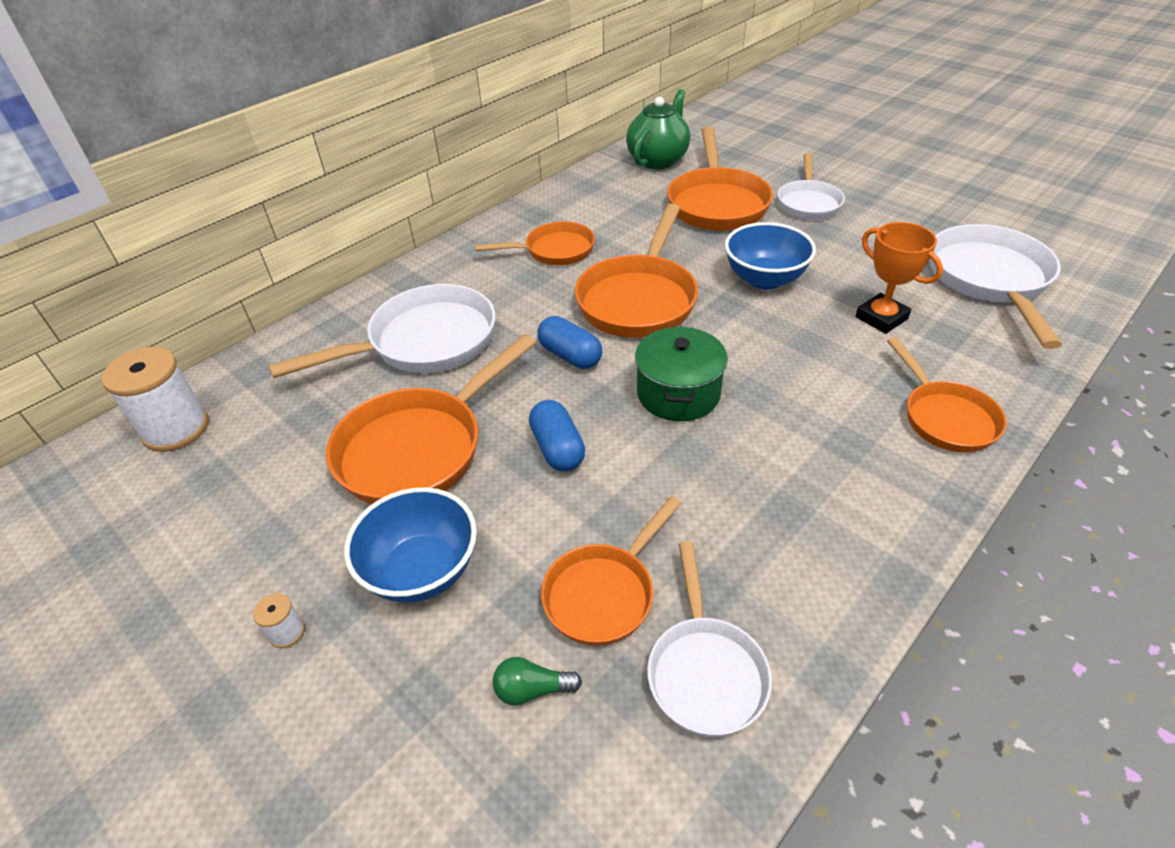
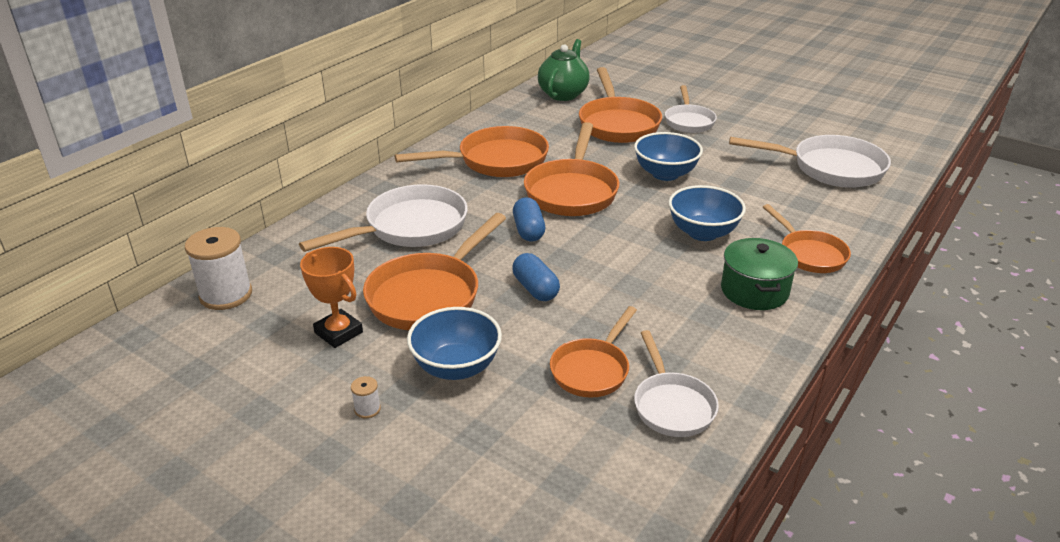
camera: 10 degrees left, 10 degrees down
orange pan [475,221,595,265] -> orange pan [395,126,549,177], size x1.60
green light bulb [493,657,582,706] -> none
blue capsule [537,316,602,369] -> blue capsule turned 45 degrees clockwise [513,197,545,242]
green pot [635,327,728,421] -> green pot moved to [721,238,798,310]
orange trophy [855,222,943,334] -> orange trophy moved to [300,247,363,348]
white pan [930,224,1062,349] -> white pan turned 105 degrees clockwise [729,135,891,188]
none -> blue bowl [669,185,746,241]

